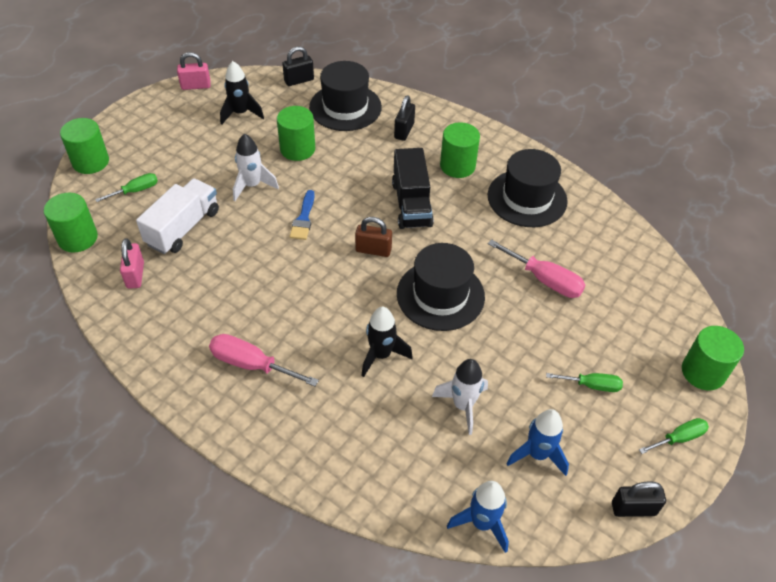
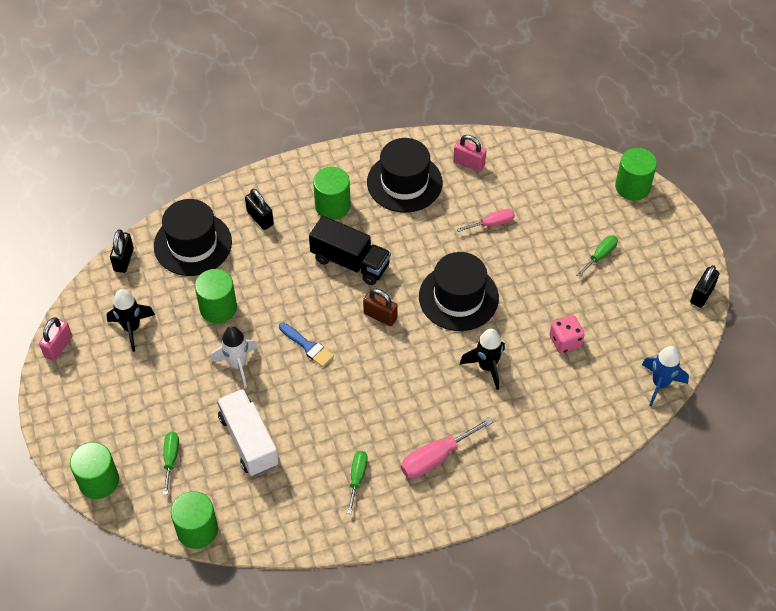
camera: 55 degrees left, 5 degrees up
pink padlock [120,238,144,289] -> pink padlock moved to [453,135,486,172]
brown padlock [355,217,392,257] -> brown padlock turned 75 degrees clockwise [363,288,398,326]
white rocket [432,359,488,435] -> pink dice [550,315,585,354]
pink screwdriver [488,239,585,298] -> pink screwdriver [457,209,515,232], size x0.64
blue rocket [506,409,569,476] -> none
green screwdriver [639,418,709,454] -> green screwdriver moved to [347,451,368,514]

